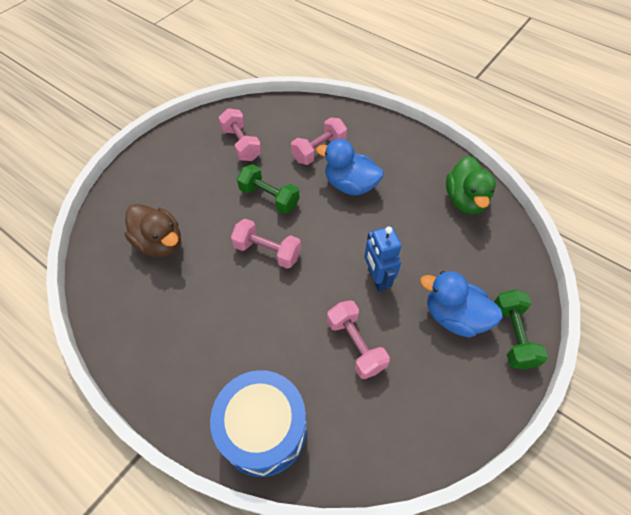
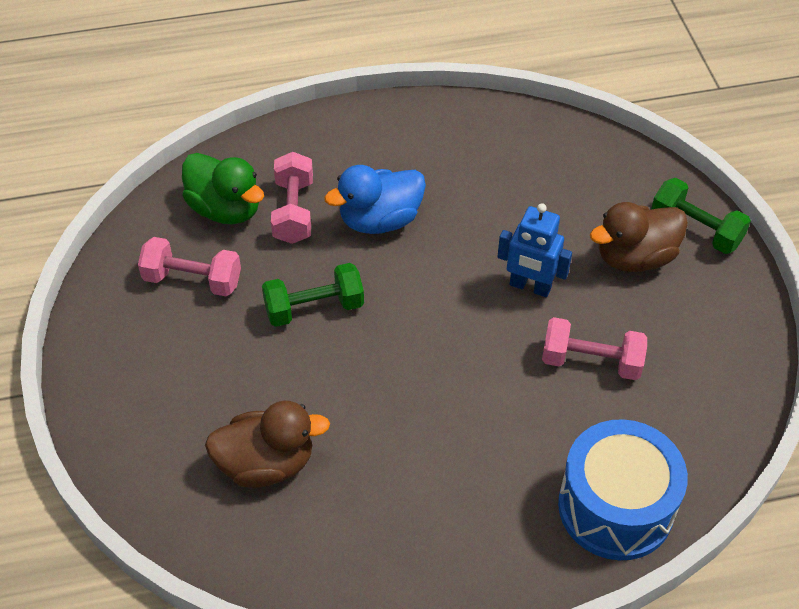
camera: 50 degrees left, 5 degrees down
pink dumbbell [231,219,301,269] -> none
blue duck [420,271,503,337] -> brown duck [590,202,688,272]
green duck [446,156,496,214] -> green duck moved to [182,153,264,225]

